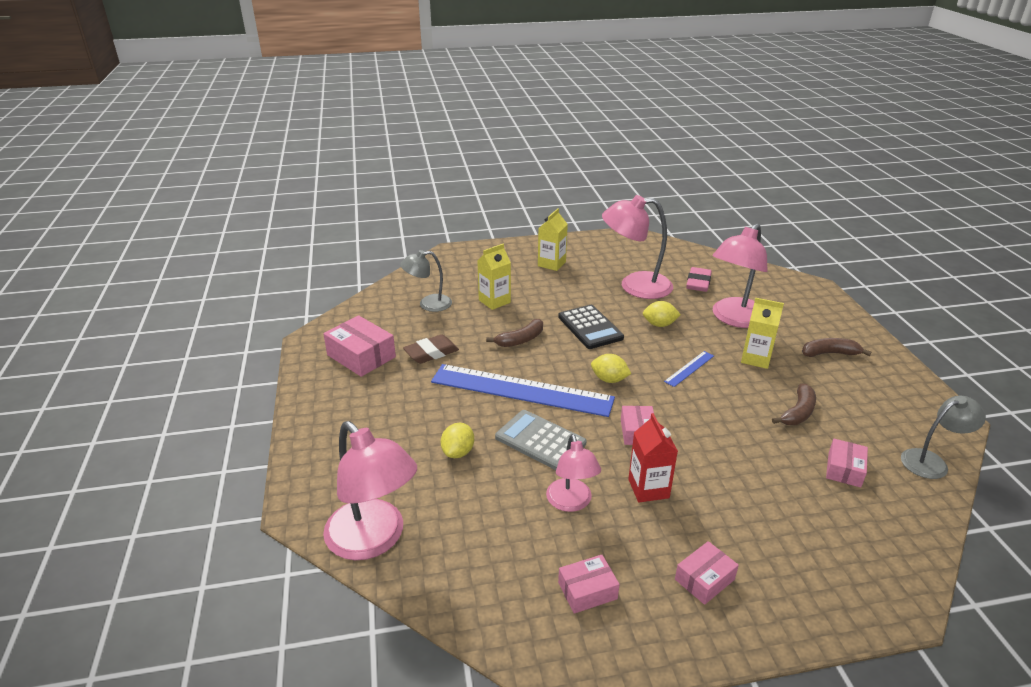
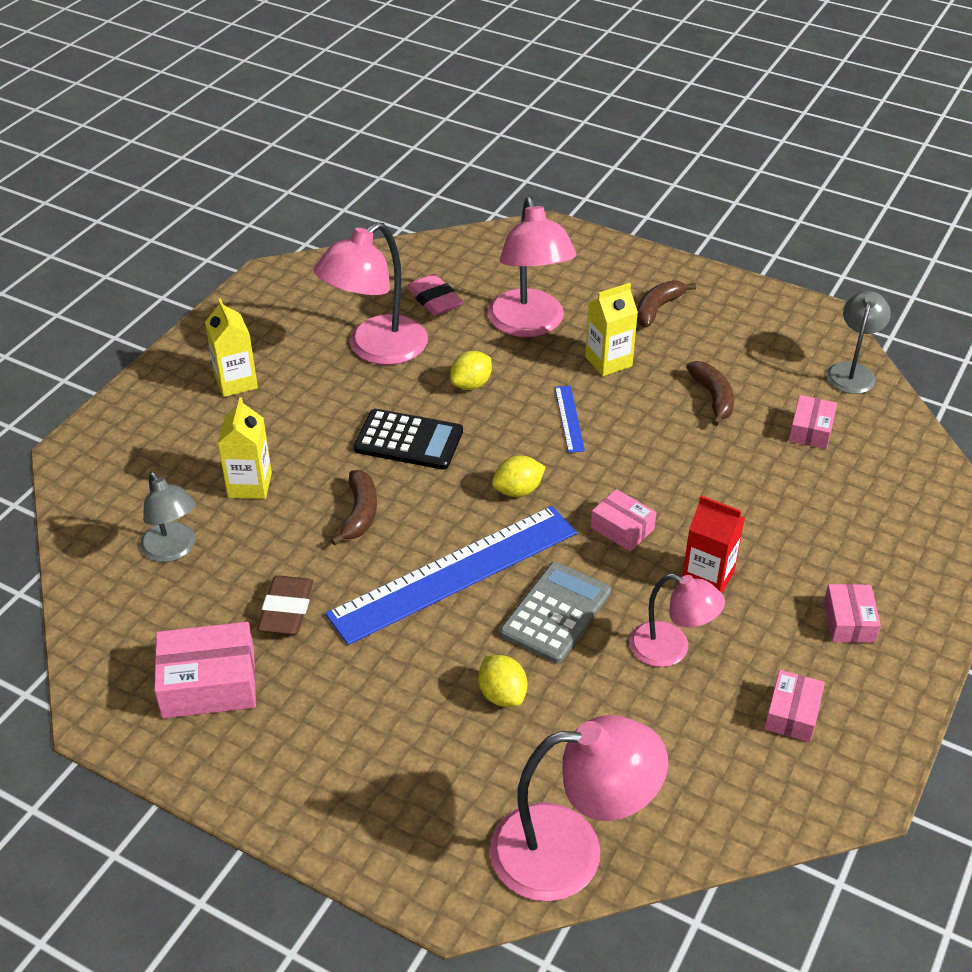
camera: 50 degrees left, 10 degrees up
grey lamp [400,250,452,312] -> grey lamp turned 60 degrees counterclockwise [140,472,196,562]
grey calculator [495,410,586,470] -> grey calculator turned 135 degrees clockwise [500,562,611,663]
pink box [826,439,868,488] -> pink box turned 45 degrees clockwise [789,395,837,449]

